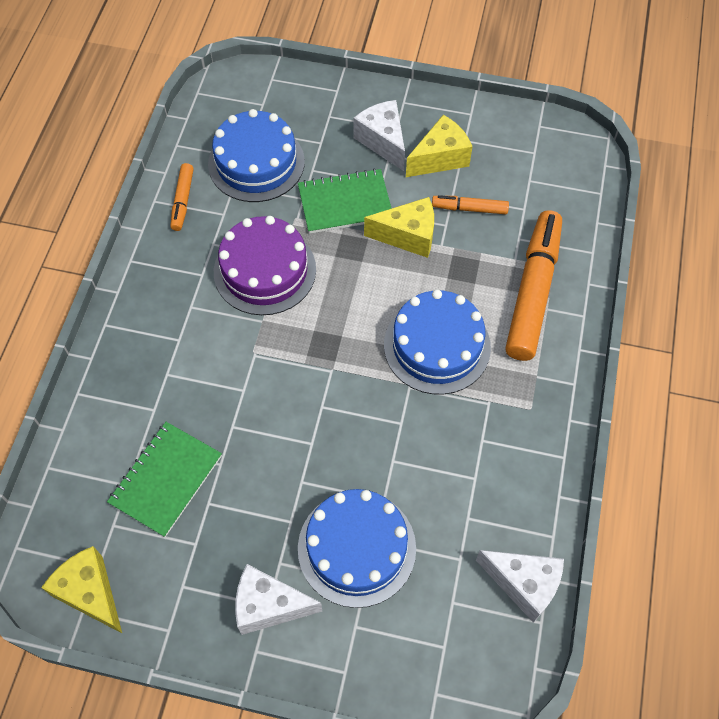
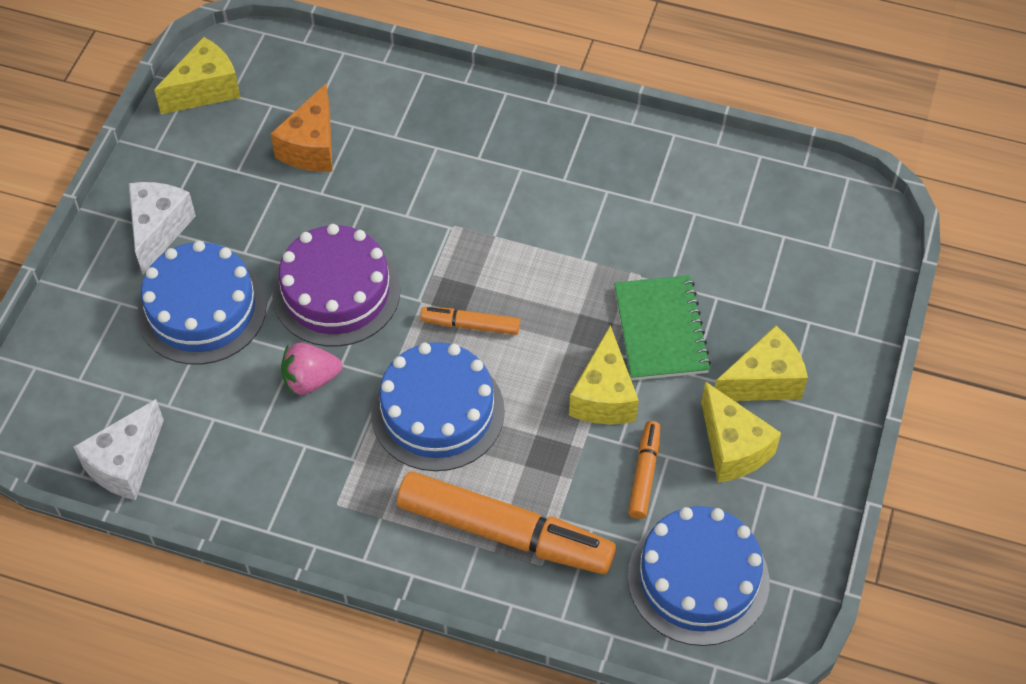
camera: 95 degrees right, 5 degrees down
green notebook [107,422,222,537] -> orange cheese [270,83,332,172]
orange marker [170,163,194,231] -> orange marker moved to [420,307,520,335]
blue cake [208,109,305,202] -> blue cake moved to [628,506,770,646]
purple cake [214,216,316,315] -> purple cake moved to [272,224,400,347]
white cheese [353,100,405,171] -> yellow cheese [715,325,808,401]
none -> pink strawberry [281,343,342,395]

